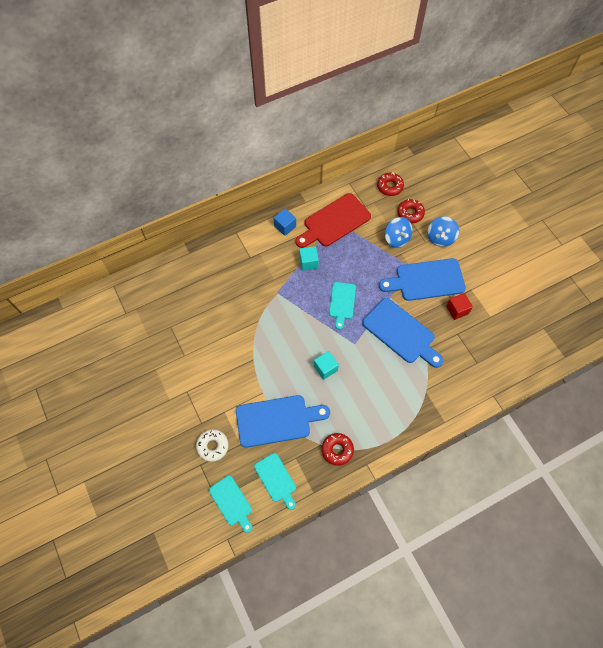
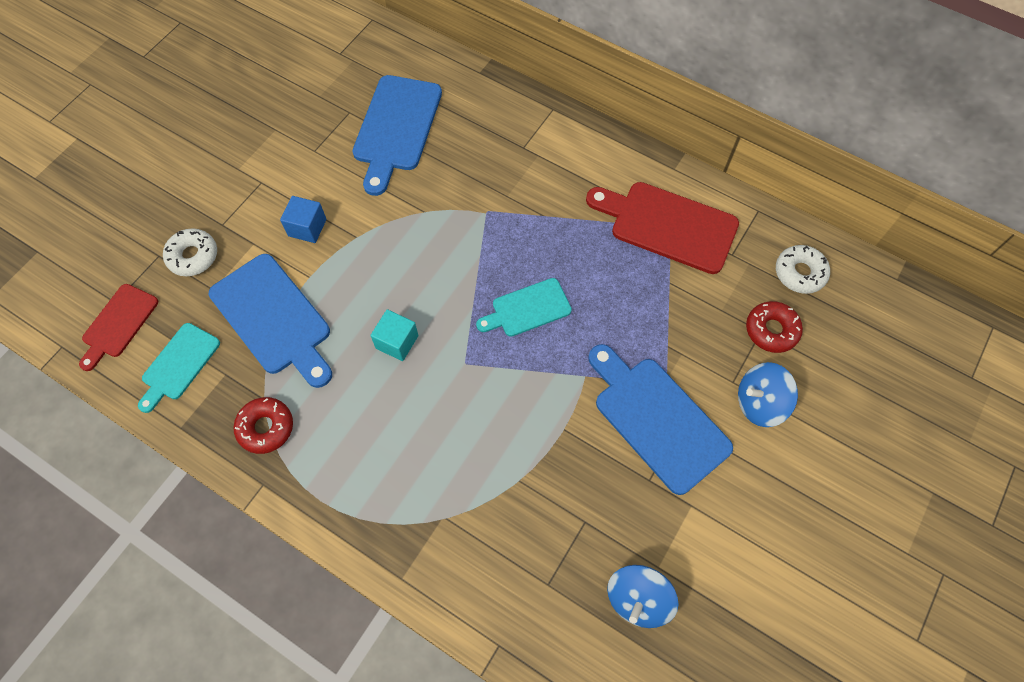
camera: 60 degrees right, 0 degrees up
turquoise cutting board [209,475,252,533] -> red cutting board [79,284,158,371]
blue cube [274,209,296,236] -> blue cube moved to [280,196,326,243]
turquoise cube [299,246,319,271] -> none
blue cutting board [362,298,444,368] -> blue cutting board moved to [352,75,442,196]
red donut [377,173,404,196] -> white donut [776,245,830,294]
blue spinning top [385,217,412,248] -> blue spinning top moved to [607,565,679,628]
red cube [446,293,473,320] -> none

